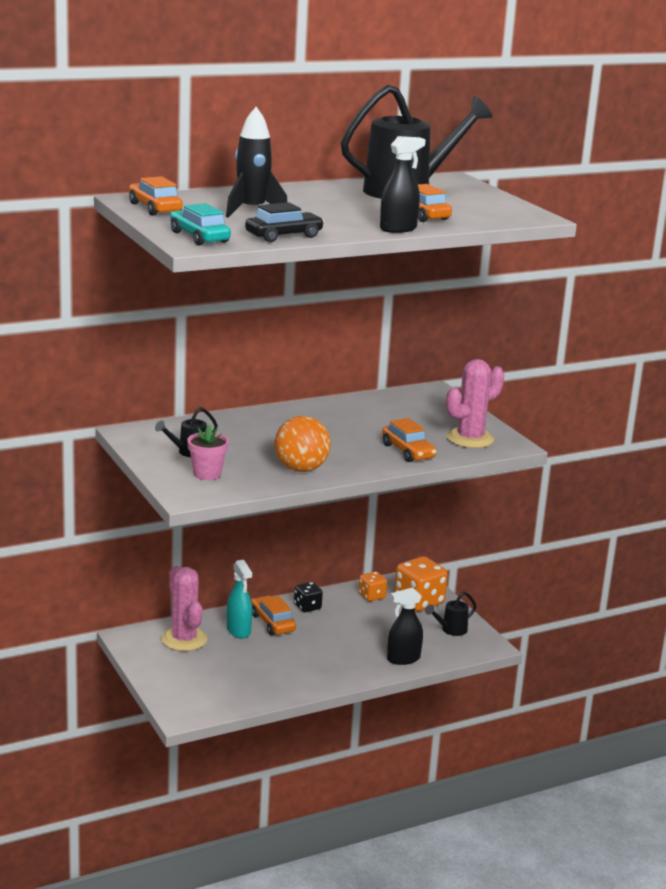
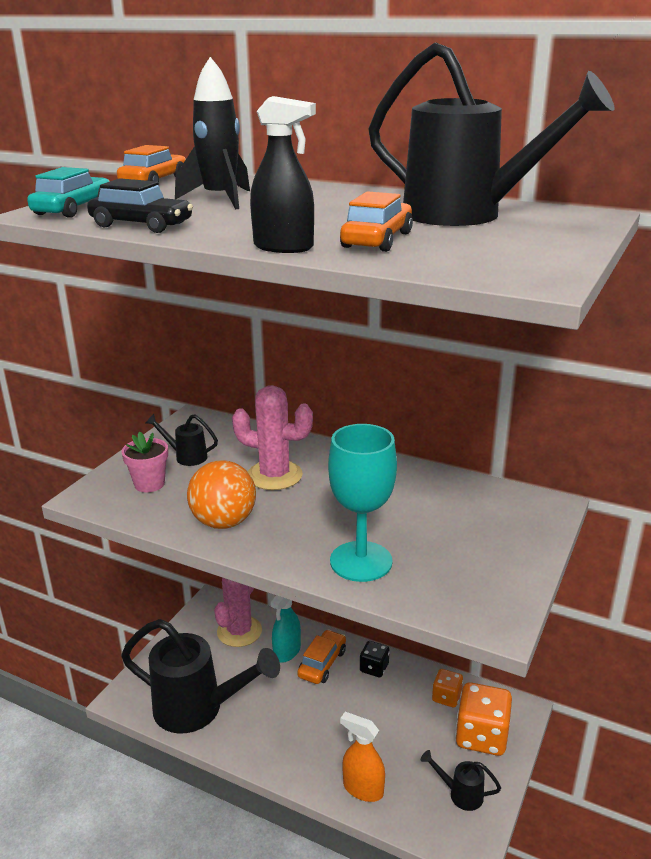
camera: 55 degrees right, 5 degrees up
orange car [382,418,437,462] -> turquoise goblet [328,424,397,582]
black spray bottle [387,587,423,665] -> orange spray bottle [340,712,385,802]
pink cactus [446,359,504,448] -> pink cactus moved to [232,385,313,490]
none -> black watering can [121,619,280,734]

